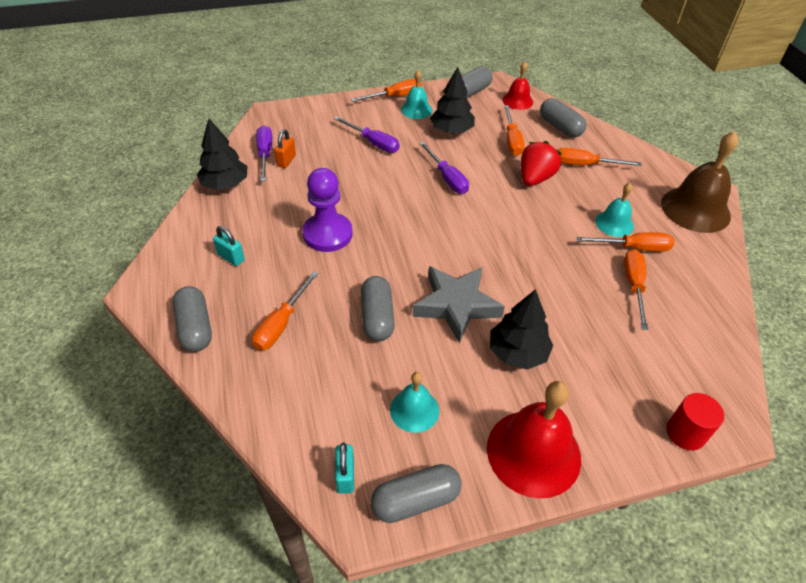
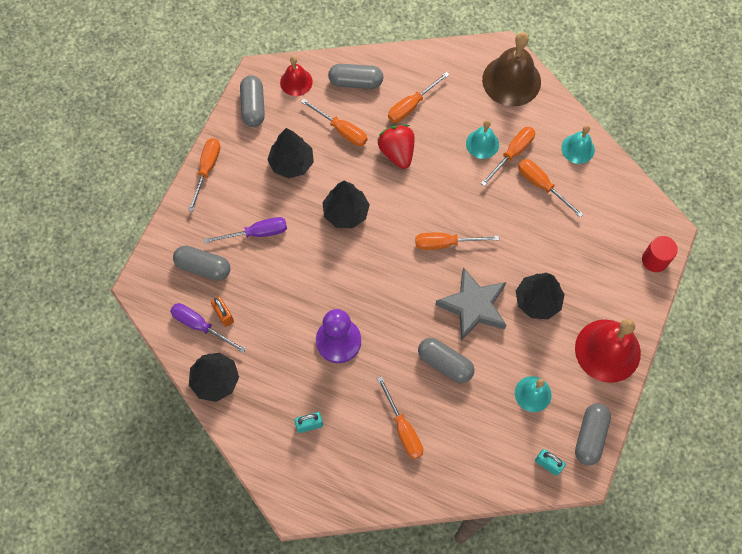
camera: 50 degrees left, 20 degrees up
grey capsule [172,286,212,352] -> grey capsule moved to [173,246,230,281]
turquoise bell [401,70,432,119] -> turquoise bell moved to [561,125,595,164]
purple screwdriver [419,142,469,194] -> black tree [322,180,370,228]
none -> orange screwdriver [415,233,499,250]

